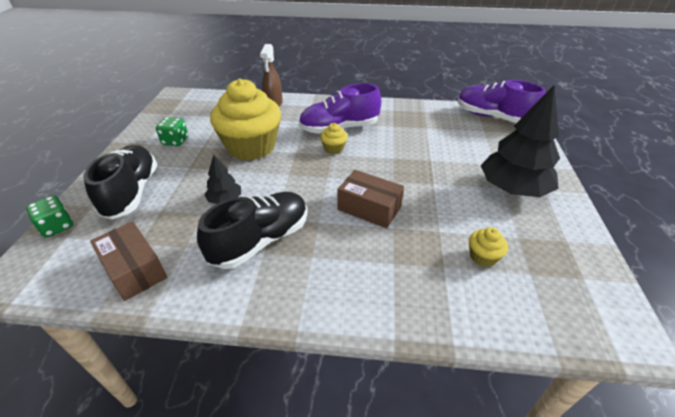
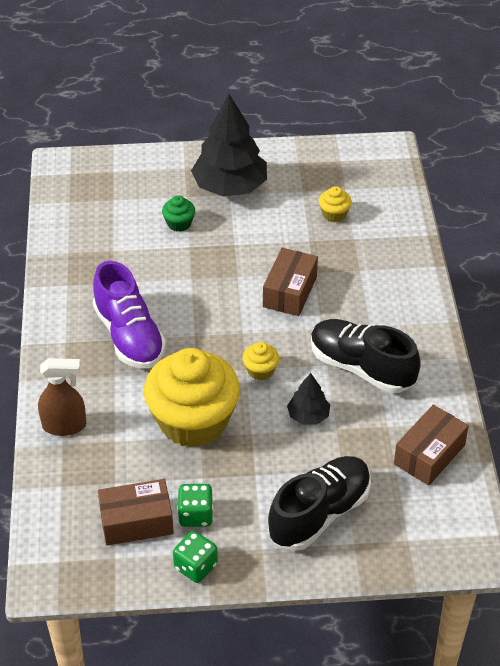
camera: 100 degrees left, 5 degrees up
green dice [26,195,73,238] -> green dice moved to [173,531,218,583]
black shoe [84,145,157,220] -> black shoe turned 150 degrees clockwise [268,456,371,551]
yellow cupcake [320,123,348,154] -> yellow cupcake moved to [242,342,279,380]
purple shoe [458,80,546,123] -> none
none -> brown box [98,479,174,546]
none -> green cupcake [162,195,195,231]

